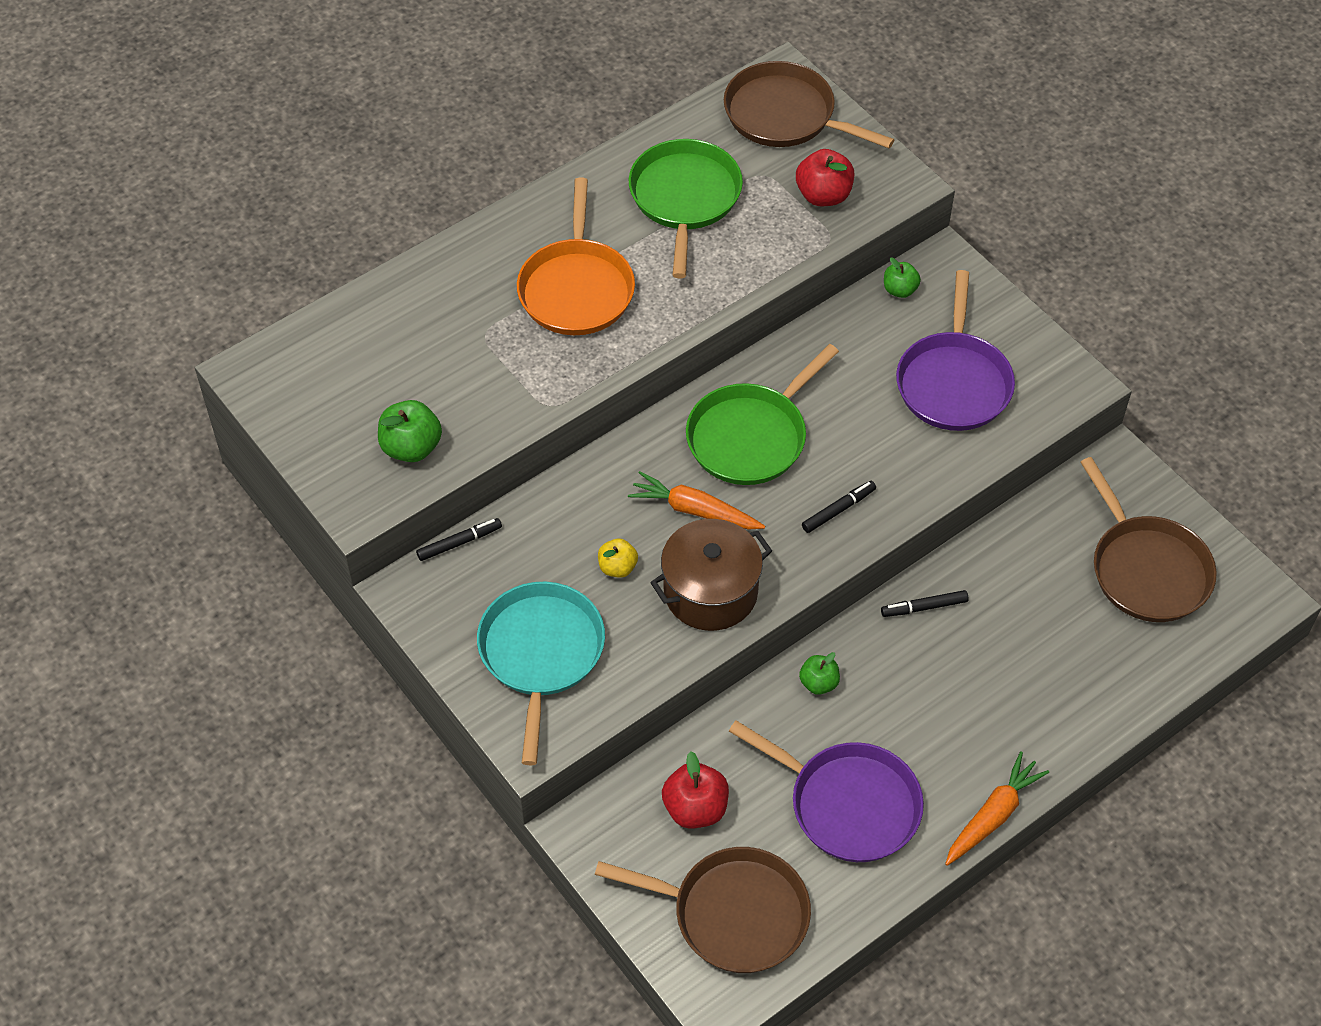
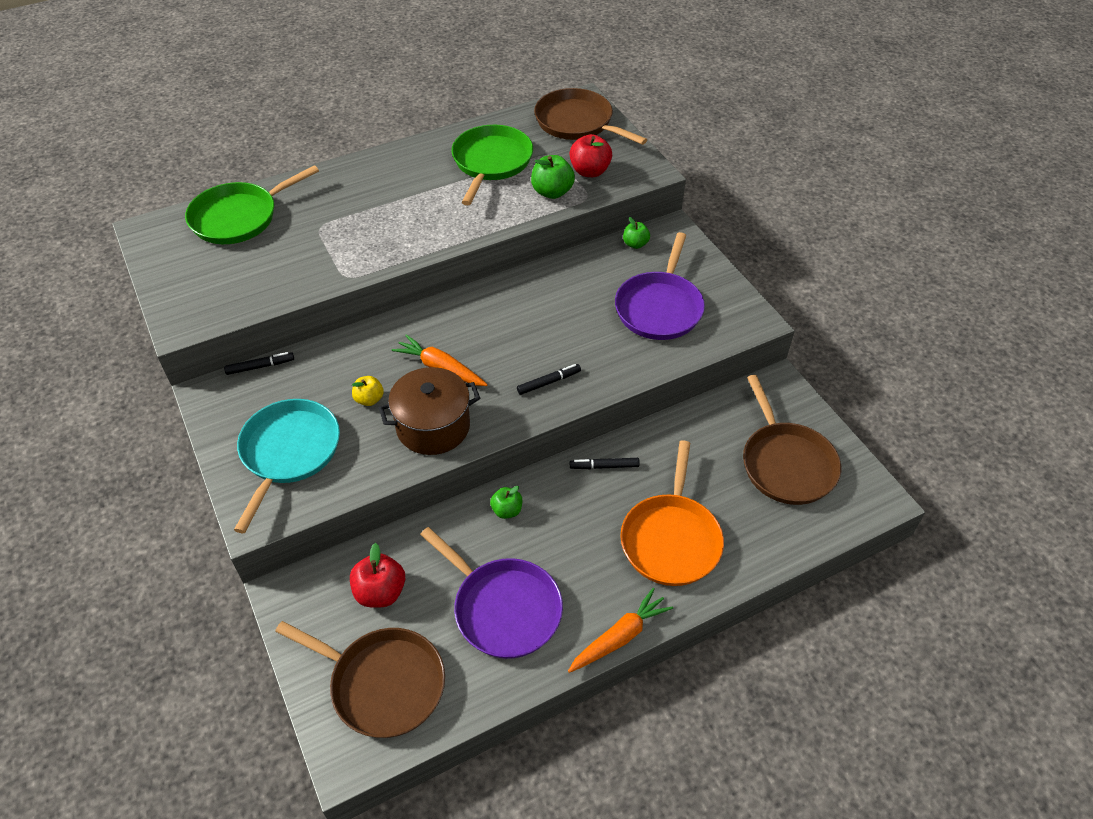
camera: 10 degrees right, 5 degrees down
green apple [378,400,442,462] -> green apple moved to [531,155,575,199]
orange pan [517,178,635,335] -> orange pan moved to [620,440,724,586]
green pan [686,344,839,485] -> green pan moved to [185,165,319,244]

